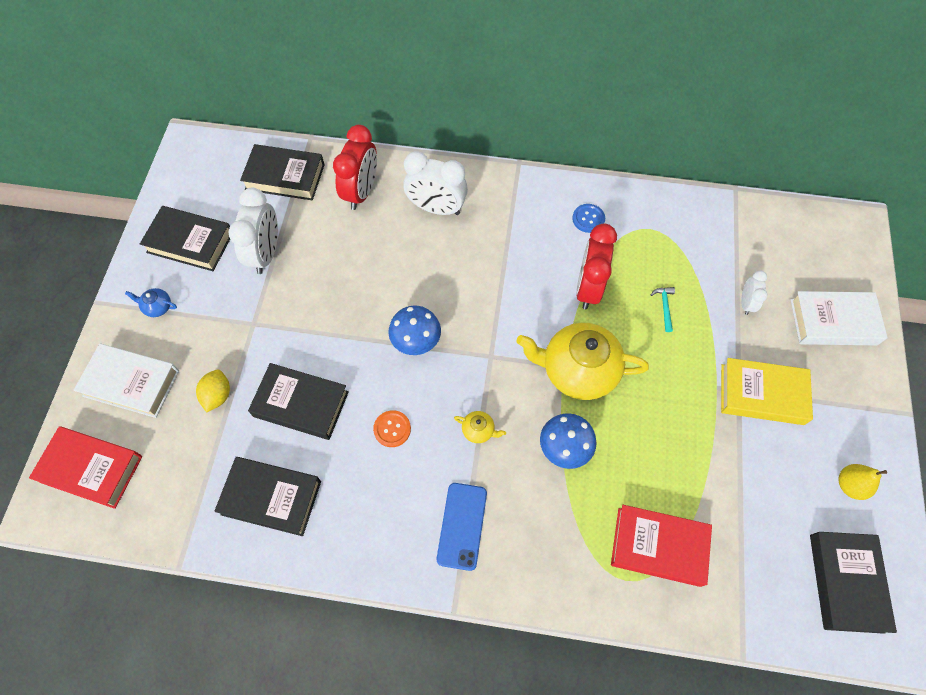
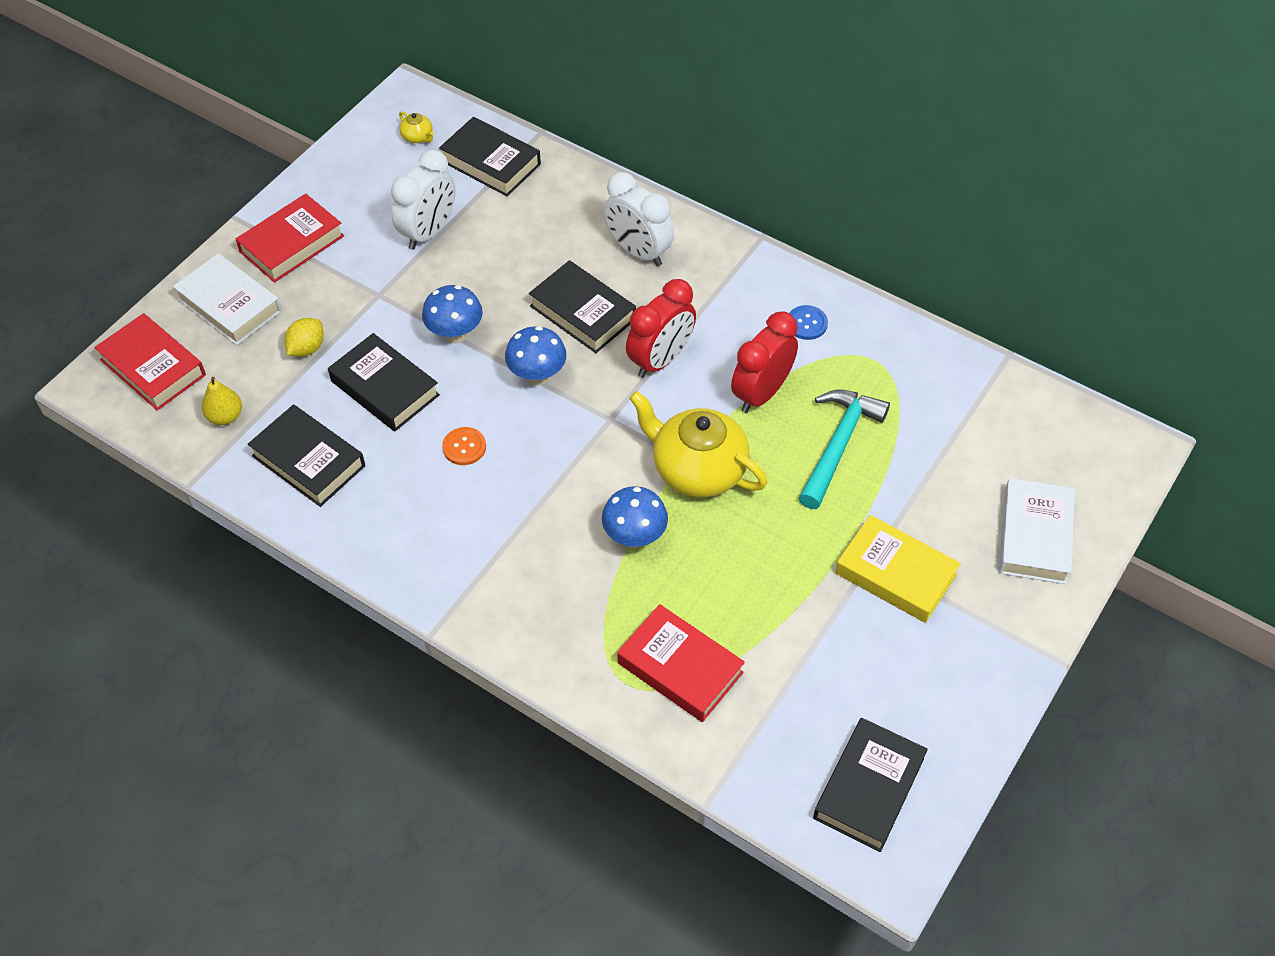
camera: 25 degrees right, 10 degrees down
blue teapot [125,288,177,317] -> red book [236,194,344,283]
black book [140,206,230,271] -> black book moved to [529,260,636,353]
red clock [333,125,377,210] -> red clock moved to [626,279,696,378]
blue phone [437,483,487,571] -> none
yellow teapot [454,411,506,443] -> yellow teapot moved to [399,111,434,143]
turquoise hammer [651,287,675,332] -> turquoise hammer [799,390,890,509], size x2.36
white clock [741,271,768,315] -> none
white book [790,291,888,345] -> white book turned 75 degrees clockwise [999,478,1075,584]
yellow pear [838,464,887,500] -> yellow pear moved to [202,377,242,425]
none -> blue mushroom [422,285,483,343]

